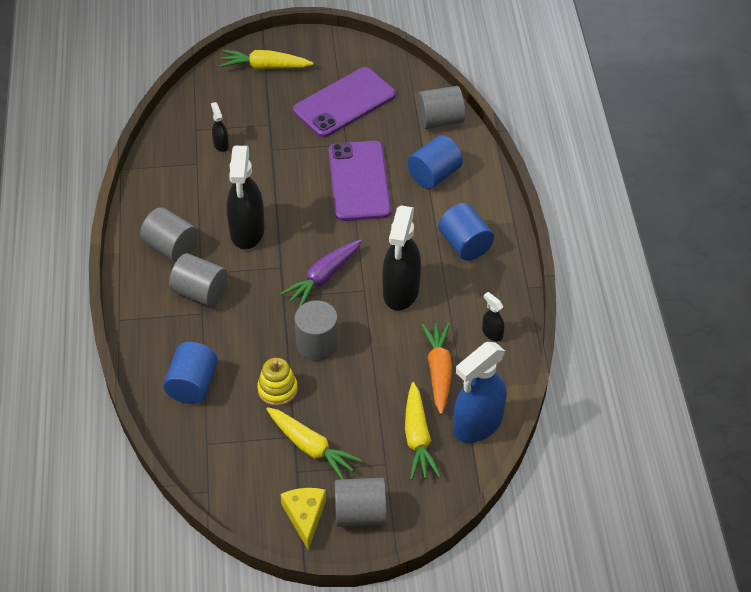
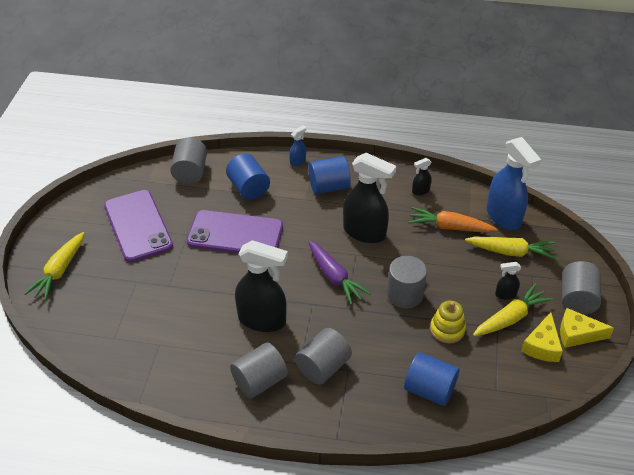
camera: 75 degrees left, 5 degrees down
black spray bottle [211,102,229,152] -> black spray bottle moved to [495,262,521,300]
none -> blue spray bottle [289,125,306,166]
none -> yellow cheese [521,312,563,362]

